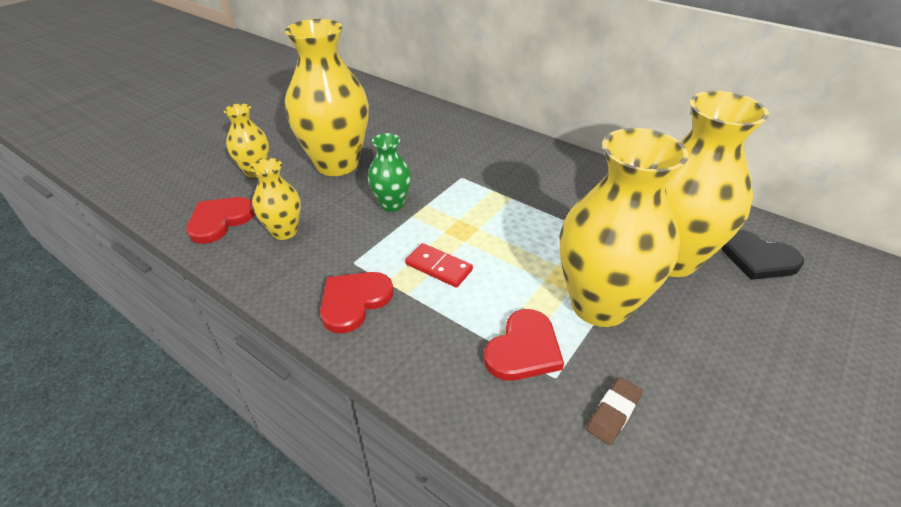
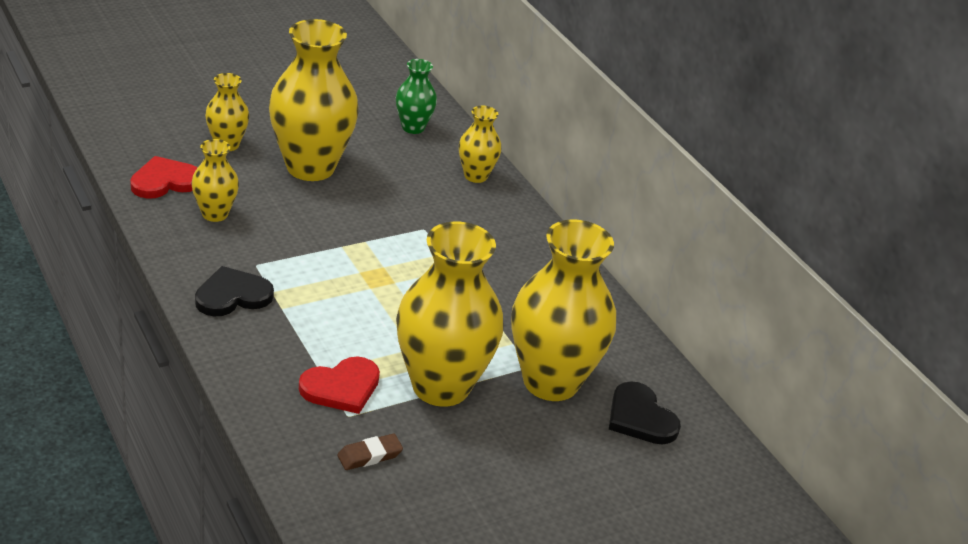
camera: 20 degrees right, 5 degrees down
red heart [320,272,394,334] -> black heart [195,266,274,316]
green vase [368,133,411,212] -> green vase moved to [396,59,437,134]
red domino [405,243,473,288] -> none
none -> yellow vase [459,106,501,183]

